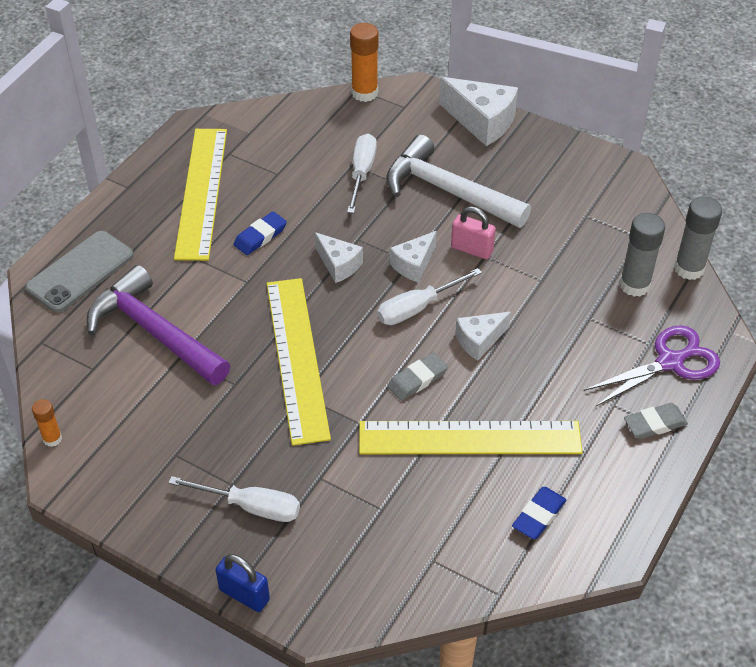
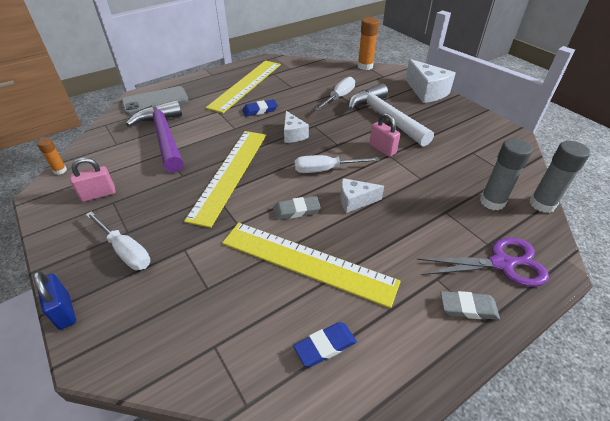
camera: 25 degrees right, 5 degrees down
white cheese [390,231,436,283] -> none
none -> pink padlock [70,158,116,202]

